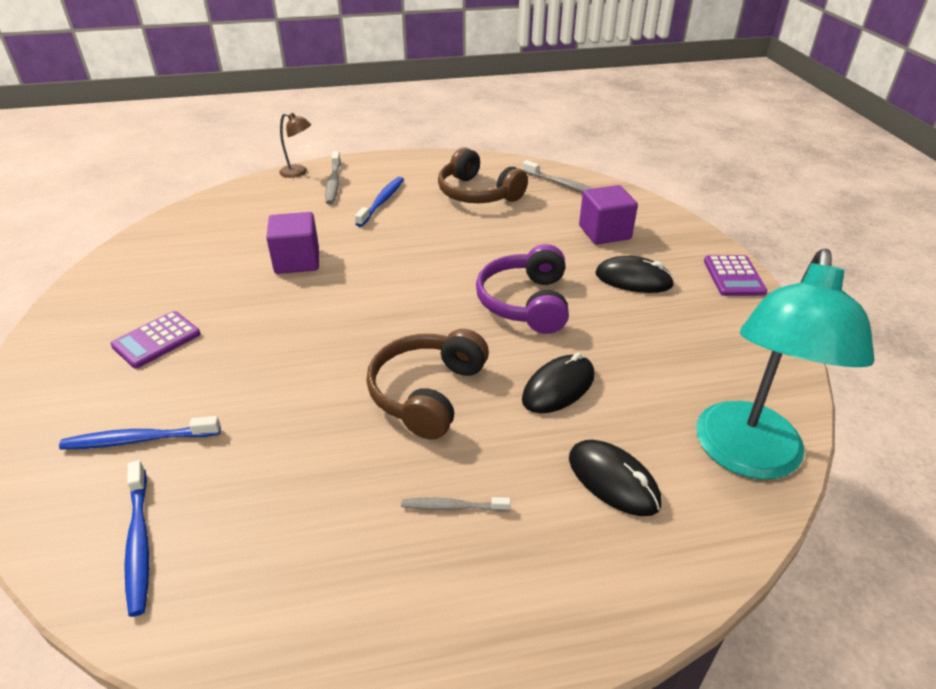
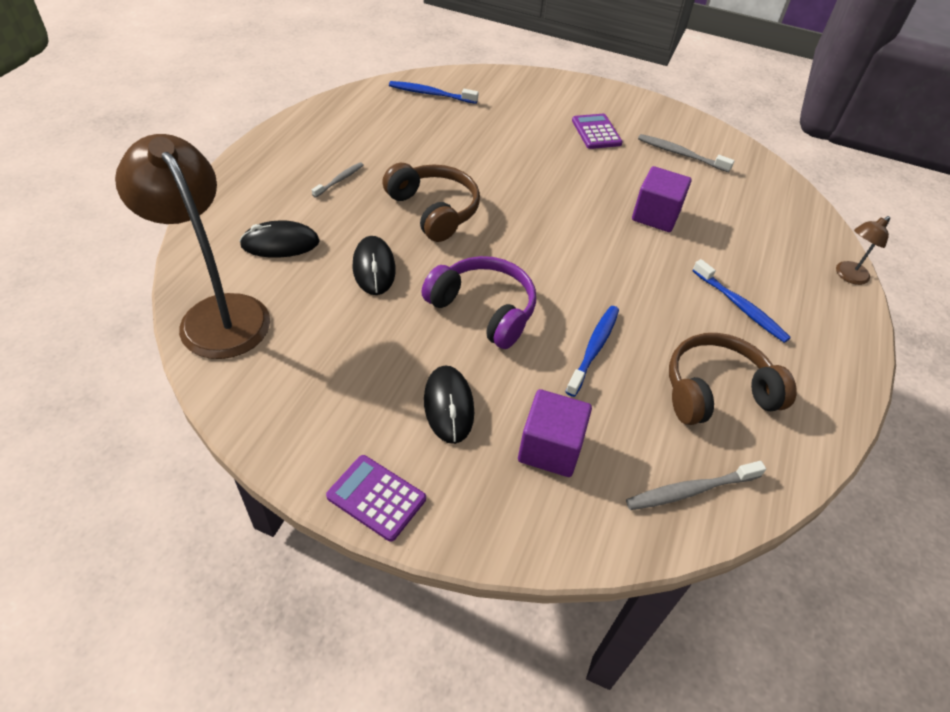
camera: 120 degrees right, 10 degrees up
blue toothbrush [59,416,221,450] -> blue toothbrush moved to [565,306,619,397]
grey toothbrush [325,151,341,204] -> grey toothbrush moved to [638,134,734,172]
black mouse [595,256,674,293] -> black mouse turned 60 degrees counterclockwise [424,366,474,444]
turquoise lamp [696,248,874,479] -> brown lamp [115,134,270,359]

